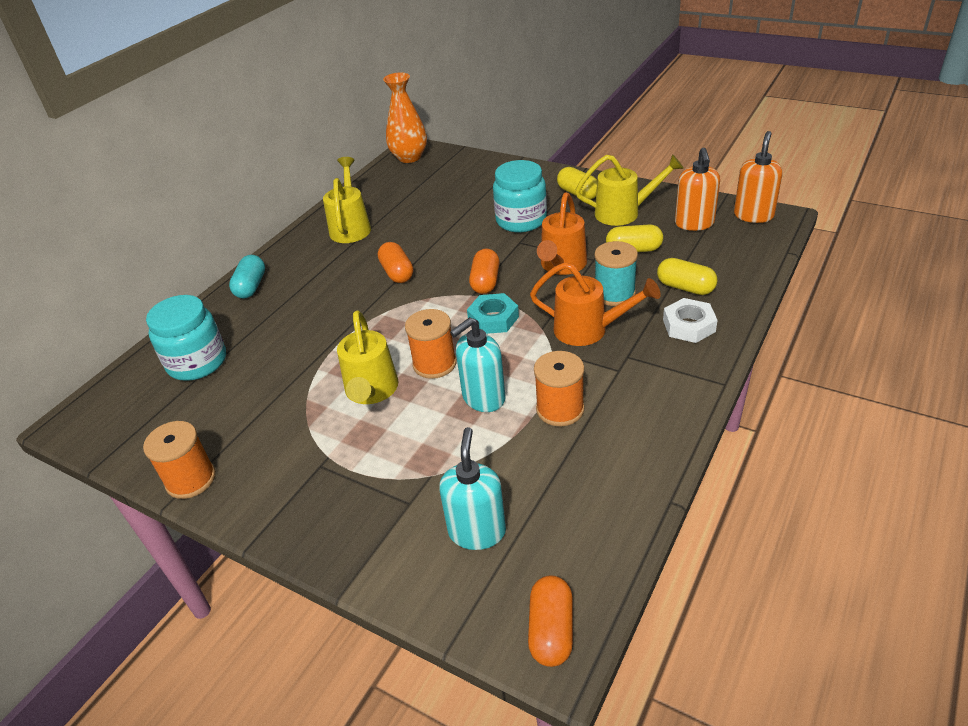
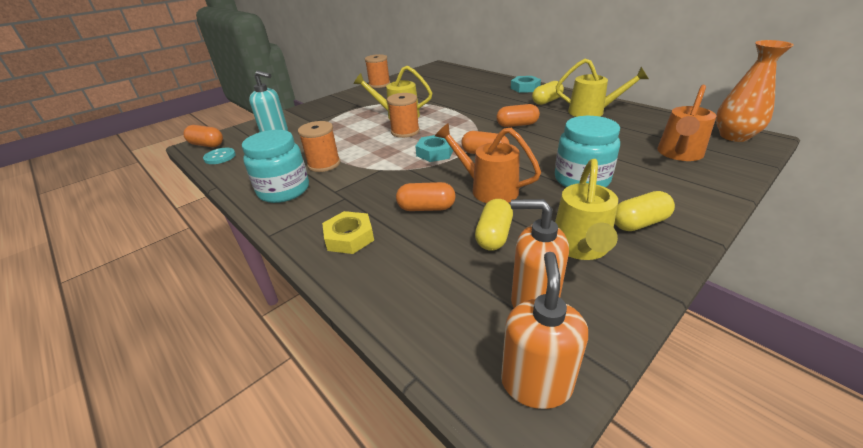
camera: 105 degrees right, 5 degrees down
turquoise jar [146,295,226,381] -> turquoise jar moved to [242,130,309,203]
turquoise capsule [229,255,265,299] -> turquoise nut [511,76,541,93]
turquoise soap dispenser [450,317,505,412] -> none
orange watering can [530,262,661,346] -> orange watering can moved to [657,85,716,161]
turquoise spool [594,241,638,306] -> orange capsule [396,182,455,211]
yellow capsule [657,258,718,295] -> yellow capsule moved to [532,81,564,105]
white nut [663,298,717,343] -> yellow nut [322,211,374,254]
orange soap dispenser [734,131,783,223] -> orange soap dispenser turned 120 degrees counterclockwise [501,252,588,409]
none -> turquoise button [203,148,236,164]

